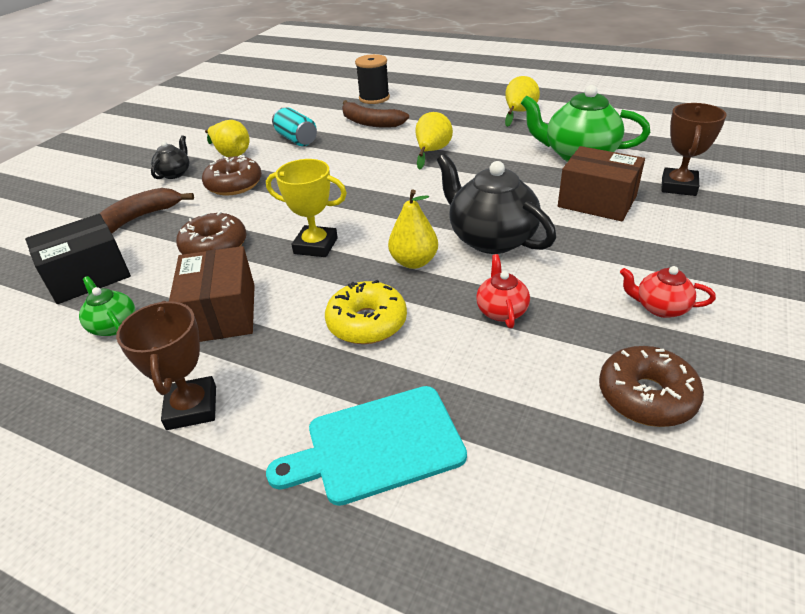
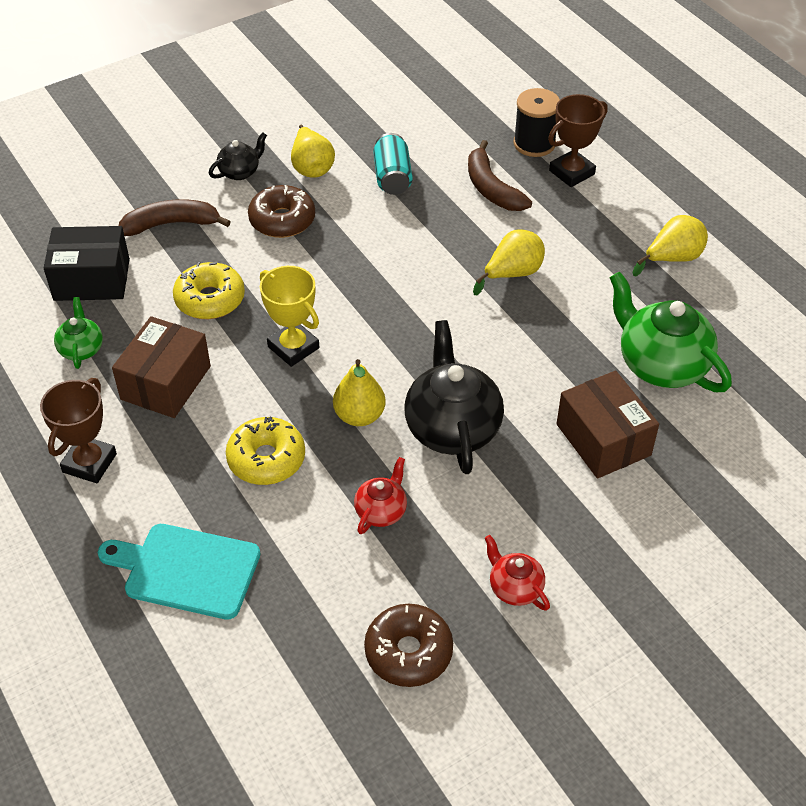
camera: 30 degrees right, 10 degrees up
brown donut [176,211,247,254] -> yellow donut [173,262,245,319]
brown trophy [661,103,727,196] -> brown trophy moved to [548,94,608,187]

